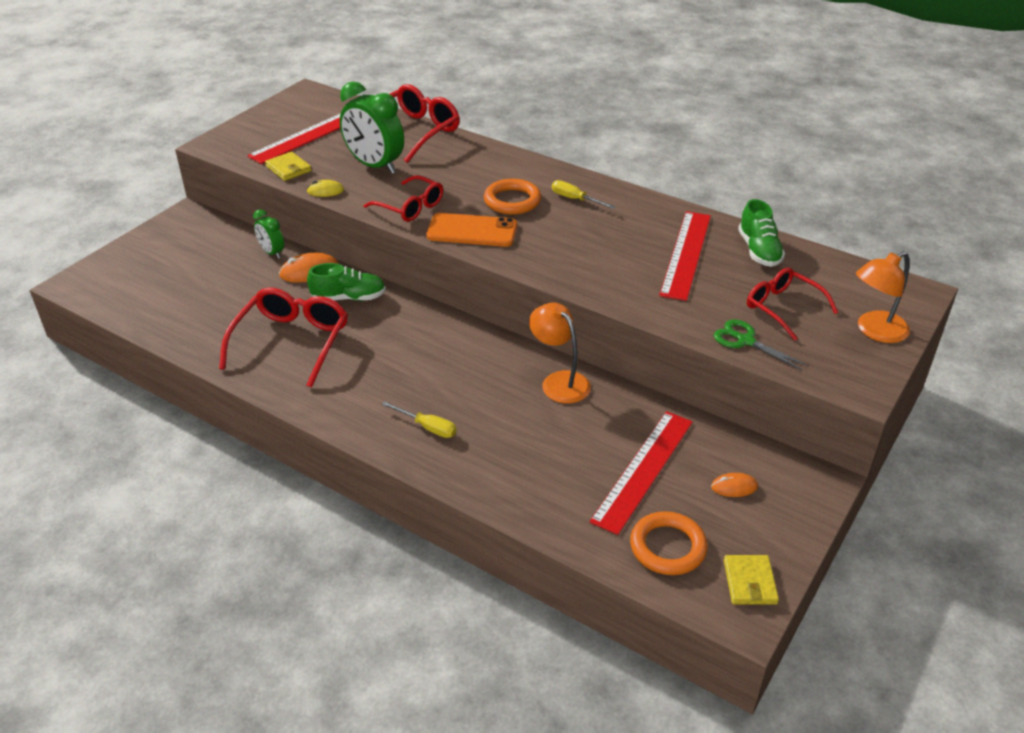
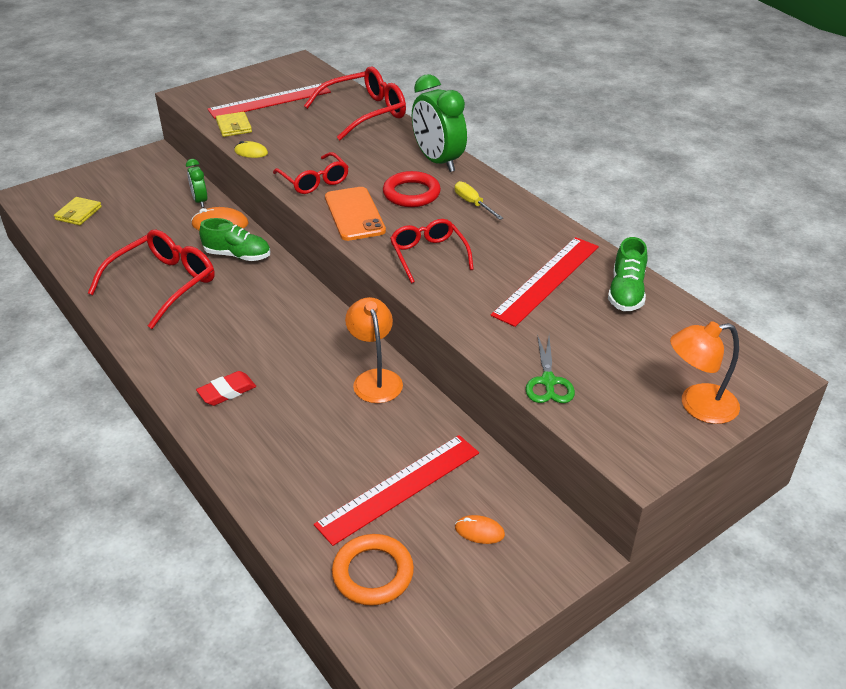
camera: 20 degrees right, 0 degrees up
green clock [340,82,404,174] -> green clock moved to [412,74,467,172]
yellow screwdriver [382,401,457,438] -> red eraser [196,371,256,406]
orange phone [426,213,517,247] -> orange phone turned 45 degrees clockwise [325,187,386,241]
orange ring [484,179,541,215] -> red ring [383,171,441,207]
green scissors [714,319,808,370] -> green scissors turned 150 degrees counterclockwise [526,334,575,403]
yellow wallet [724,555,779,605] -> yellow wallet moved to [54,197,102,225]
red glasses [747,268,839,341] -> red glasses moved to [390,219,474,283]

